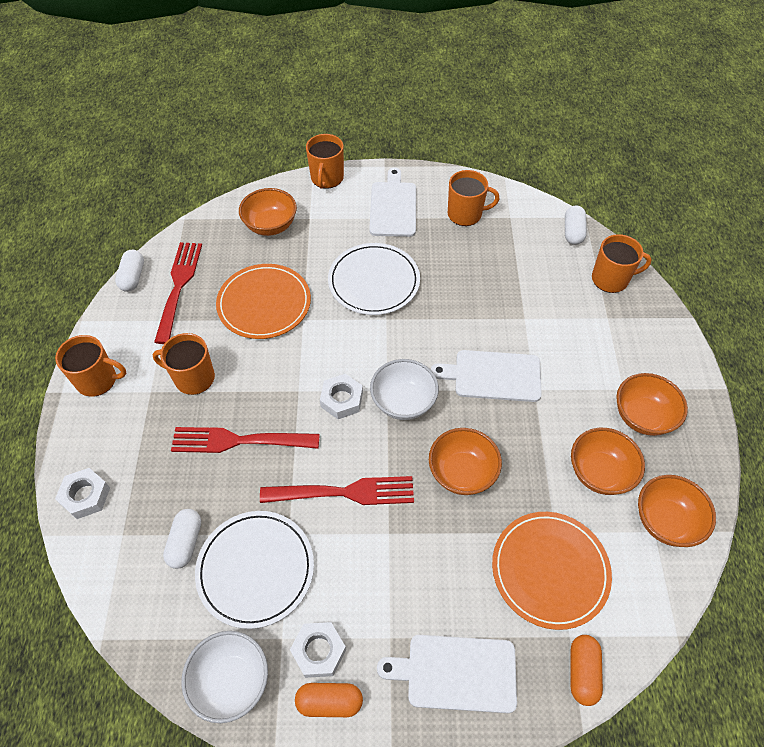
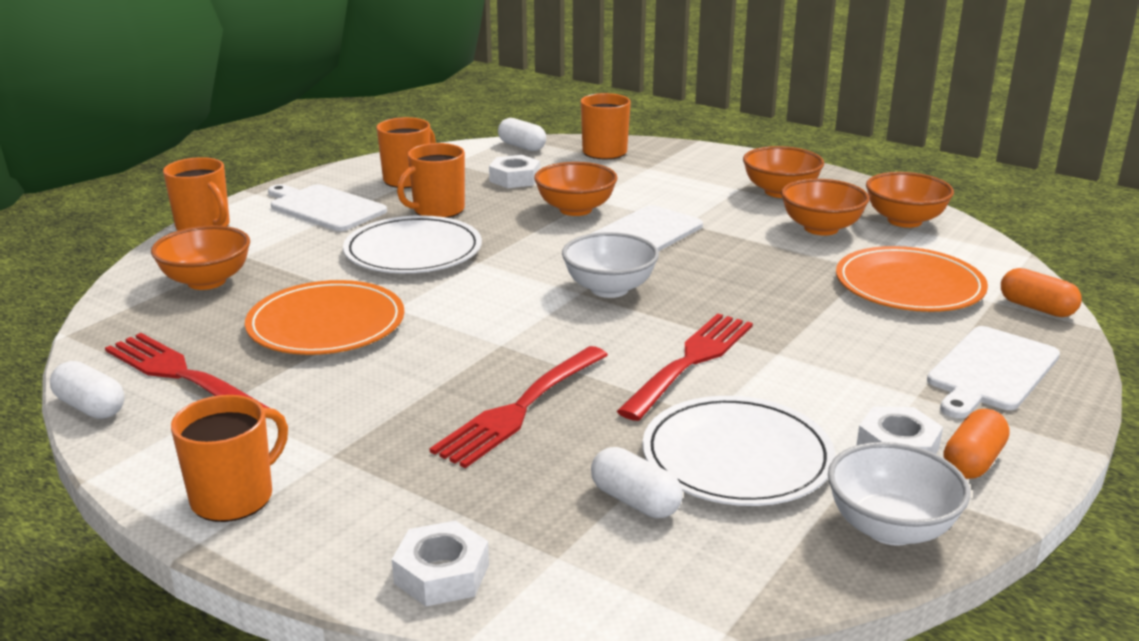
camera: 55 degrees left, 30 degrees down
orange mug [153,333,215,395] -> orange mug moved to [397,143,465,218]
white nut [320,374,363,419] -> white nut moved to [489,155,540,188]
orange bowl [429,428,502,495] -> orange bowl moved to [534,162,618,216]

